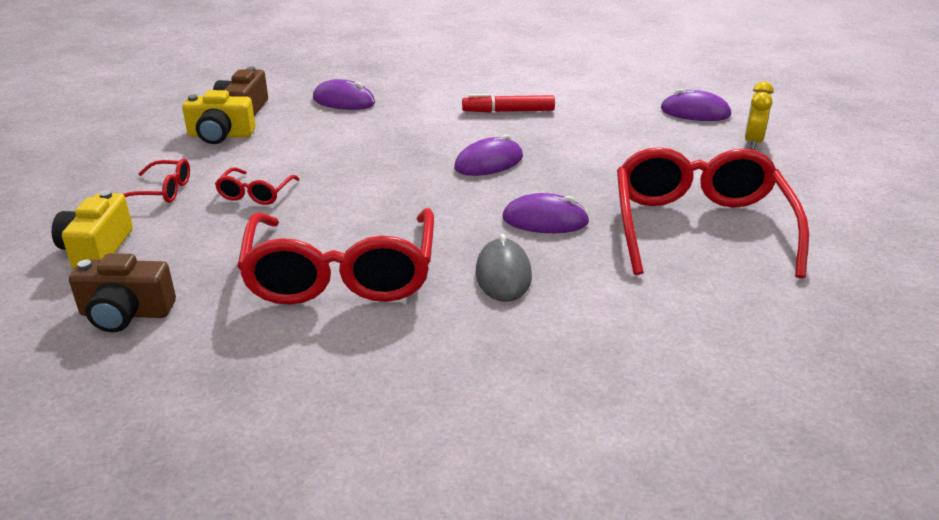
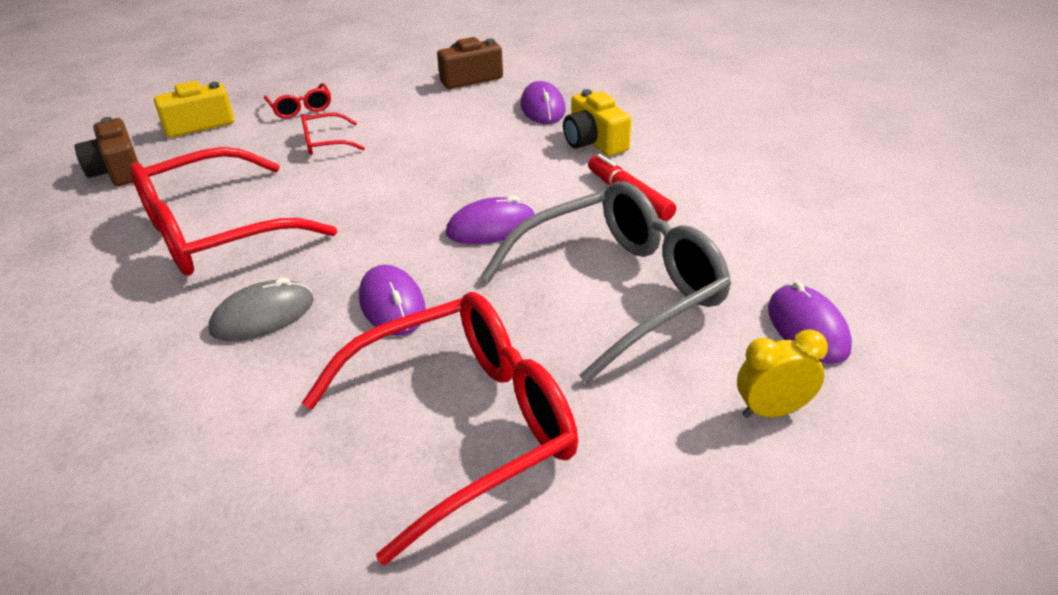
camera: 60 degrees right, 5 degrees up
yellow camera [182,90,255,144] -> yellow camera moved to [563,89,631,156]
purple mouse [454,134,523,176] -> purple mouse turned 45 degrees counterclockwise [446,196,535,244]
none -> grey glasses [481,181,731,384]

